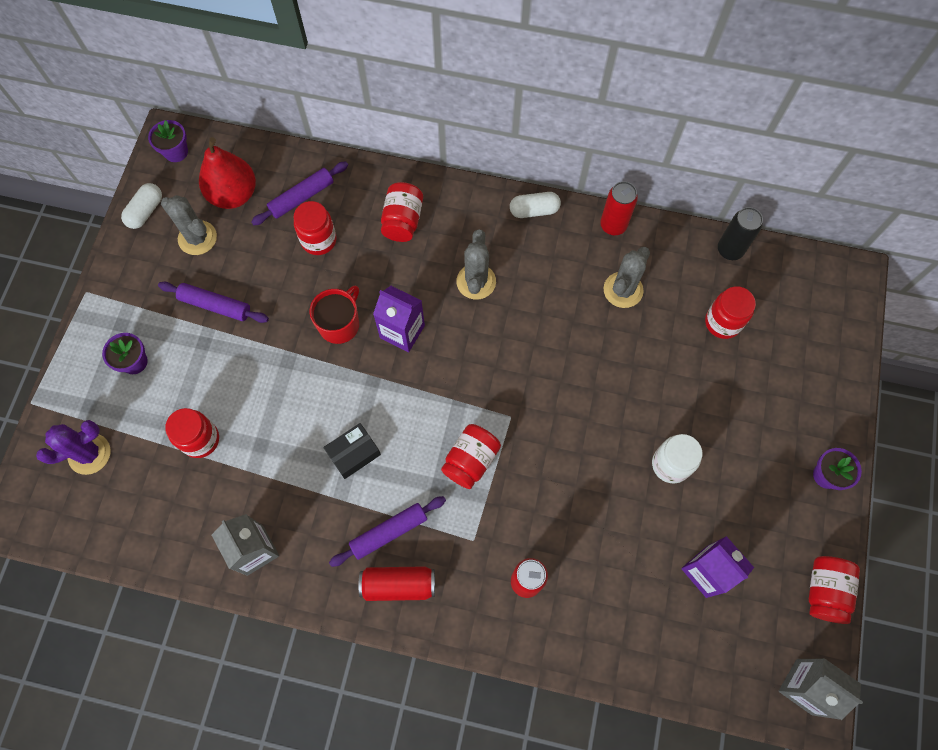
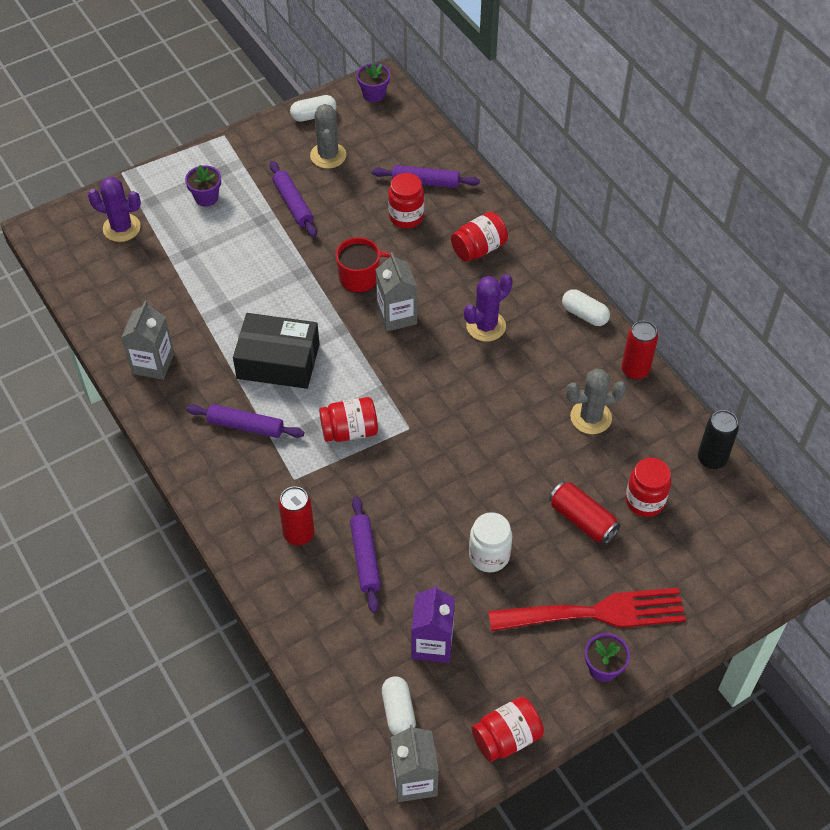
camera: 45 degrees right, 15 degrees down
red jar [165,408,219,458] -> none
red pear [199,137,256,209] -> none
black box [323,423,381,479] -> black box [233,313,319,389], size x1.77
red can [359,566,435,601] -> red can moved to [549,481,620,545]
purple carton [373,286,425,353] -> grey carton [376,252,417,332]
grey cactus [456,230,496,300] -> purple cactus [464,274,512,342]
none -> purple rolling pin [350,496,381,613]
none -> white capsule [382,676,416,735]
none -> red fork [488,587,686,631]

